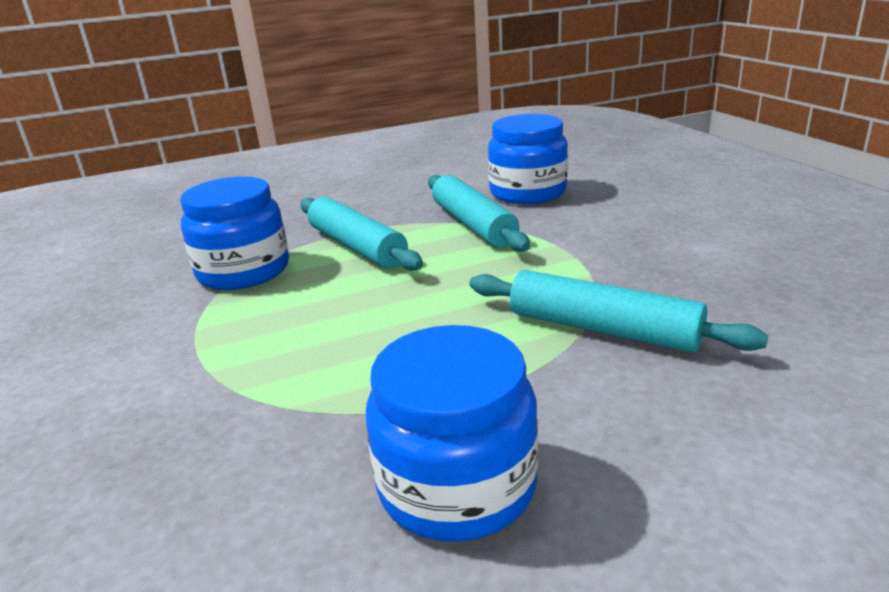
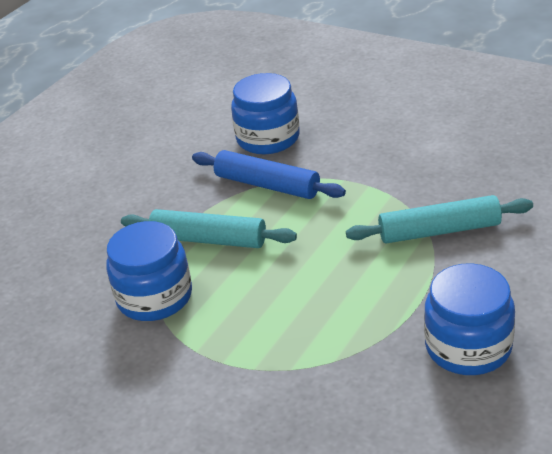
camera: 35 degrees left, 10 degrees up
turquoise rolling pin [428,175,530,252] -> blue rolling pin [192,150,346,199]

